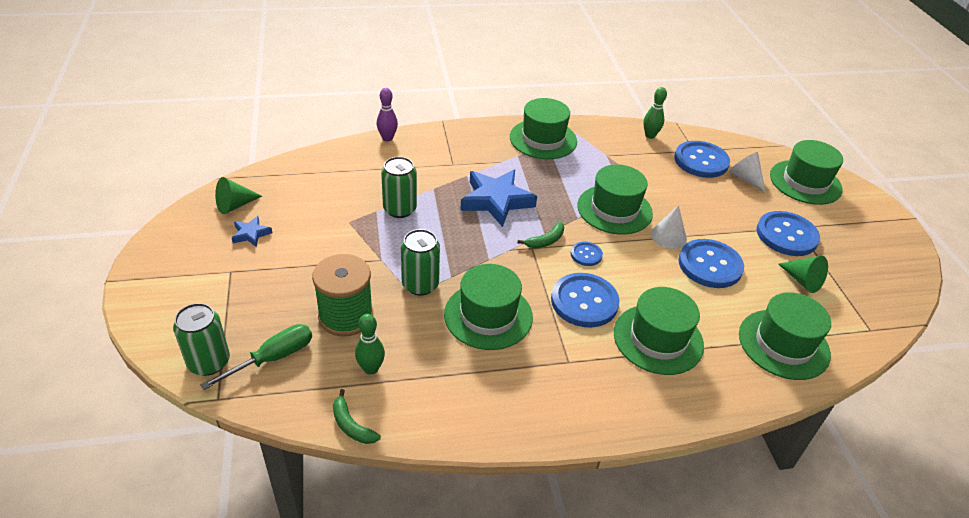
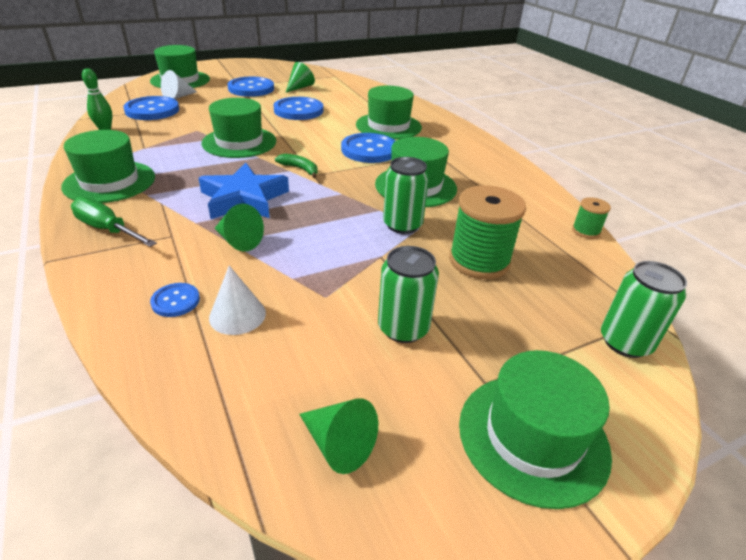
camera: 105 degrees left, 5 degrees down
green screwdriver [200,324,312,390] -> green screwdriver moved to [71,197,157,247]
blue star [232,216,272,247] -> none
green banana [333,389,381,444] -> green spool [572,197,611,239]
green bowling pin [355,314,385,375] -> none
purple bowling pin [377,88,398,142] -> none
green can [381,157,417,218] -> green can moved to [378,246,439,343]
blue button [571,242,603,266] -> blue button moved to [150,283,200,317]
white cone [651,205,687,249] -> white cone moved to [209,265,266,335]
green hat [739,292,831,380] -> green hat moved to [459,350,612,509]
none -> green cone [214,203,264,251]

